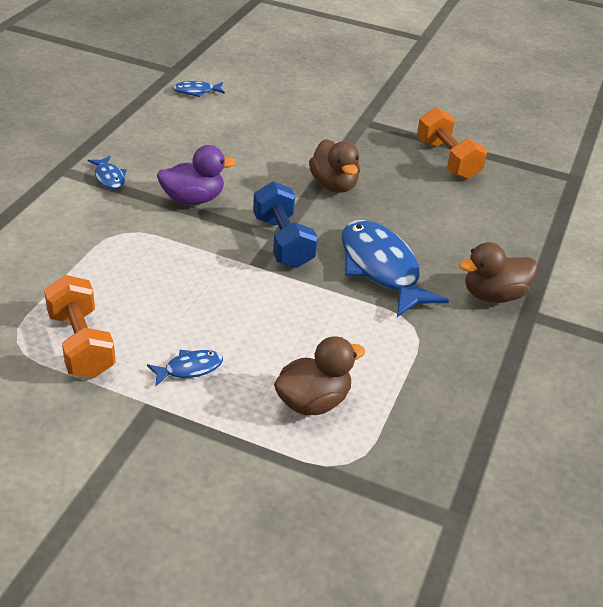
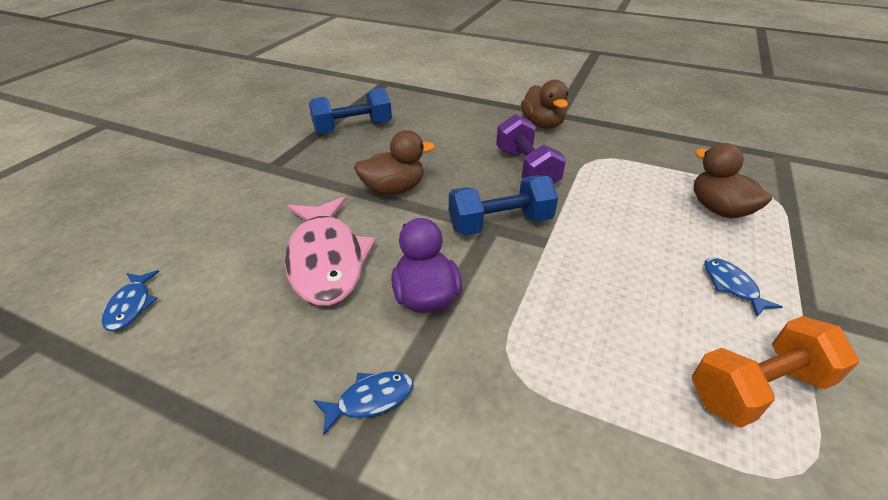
camera: 85 degrees left, 0 degrees up
blue fish [342,220,449,317] -> purple dumbbell [496,114,566,184]
orange dumbbell [417,107,487,180] -> blue dumbbell [309,88,392,134]
none -> pink fish [285,196,376,306]

